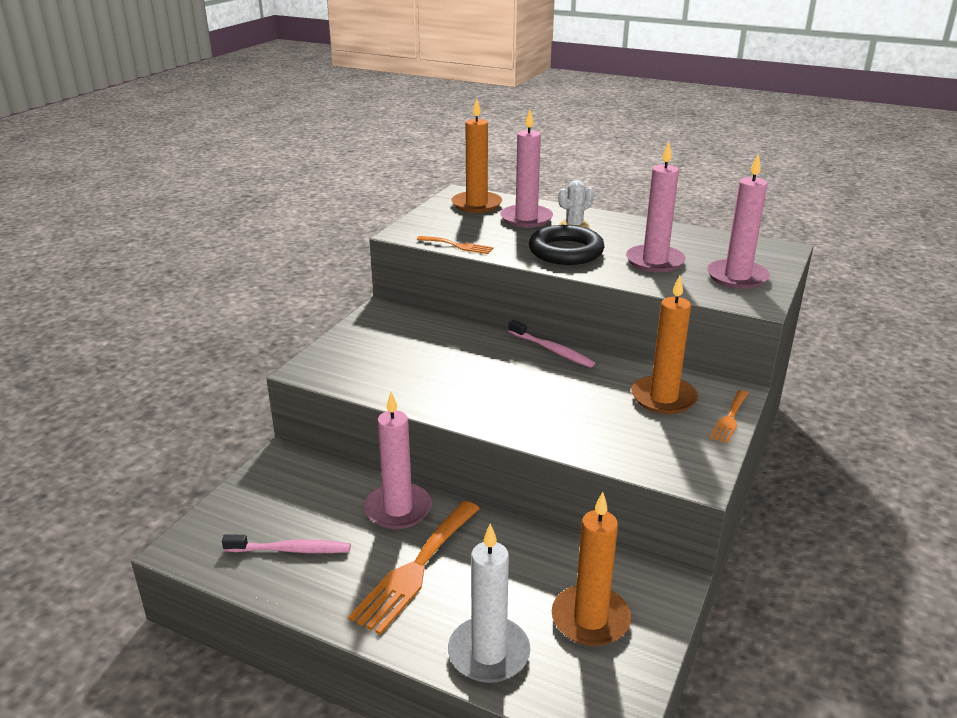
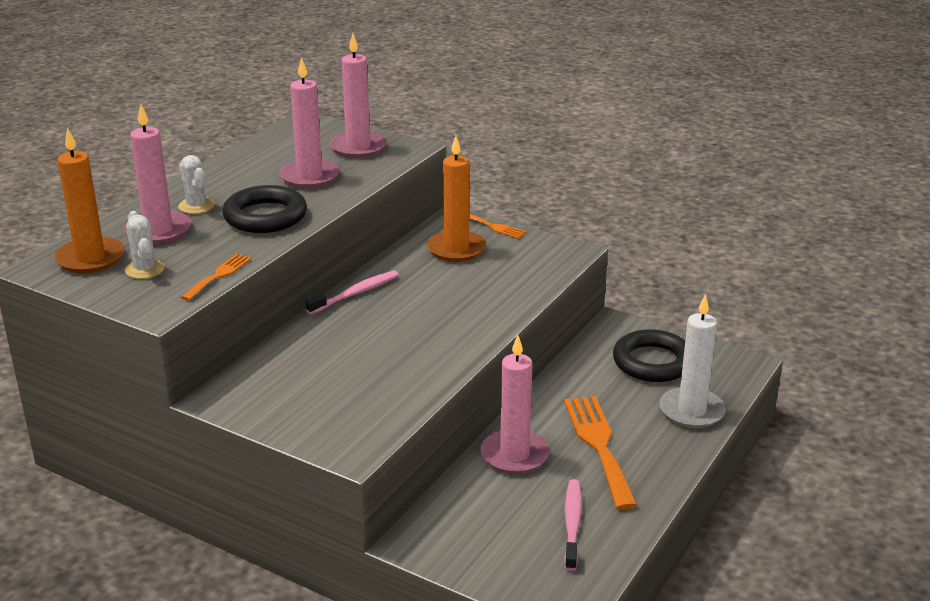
camera: 85 degrees left, 0 degrees up
orange fork [348,501,480,635] -> orange fork turned 135 degrees counterclockwise [564,396,638,510]
orange candle [552,492,631,646] -> black ring [613,329,685,382]
none -> white cactus [125,211,165,279]

